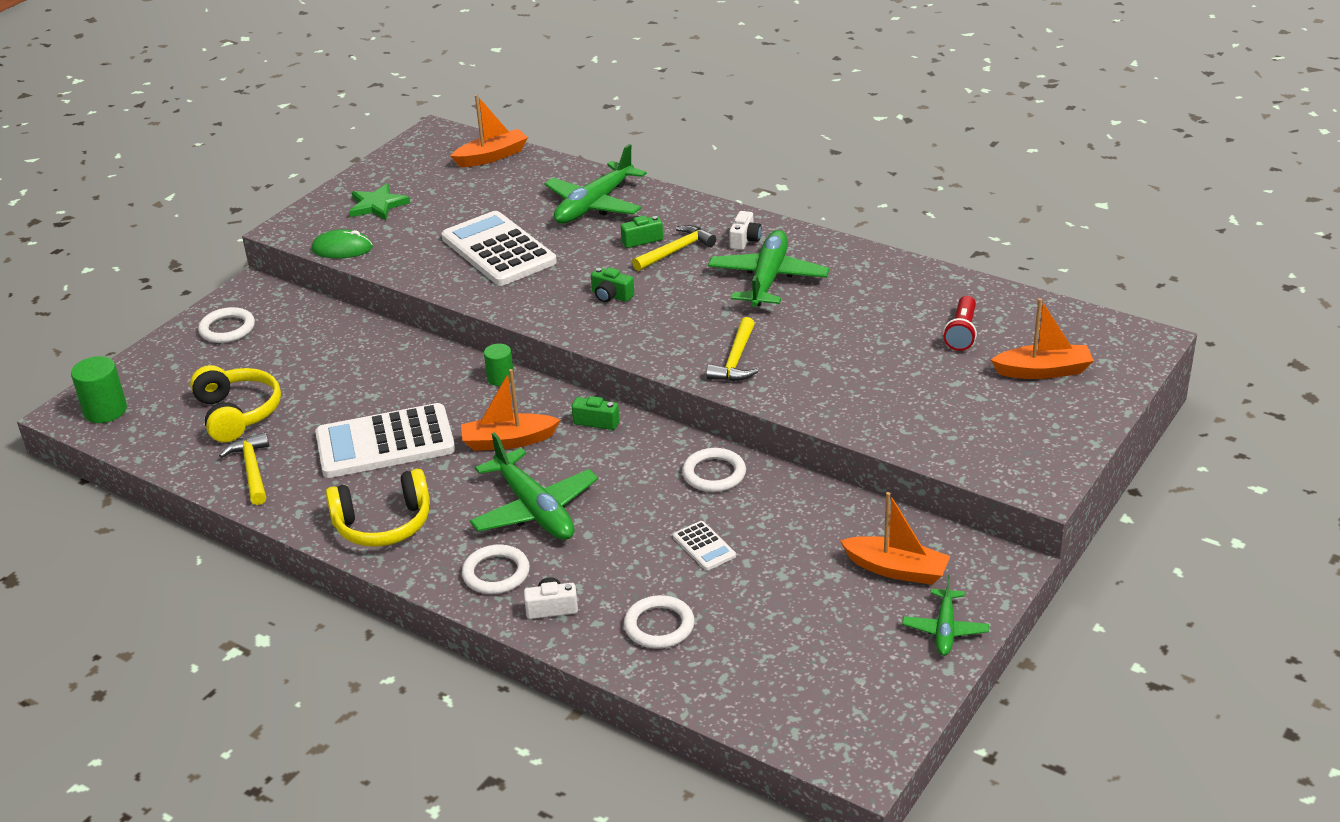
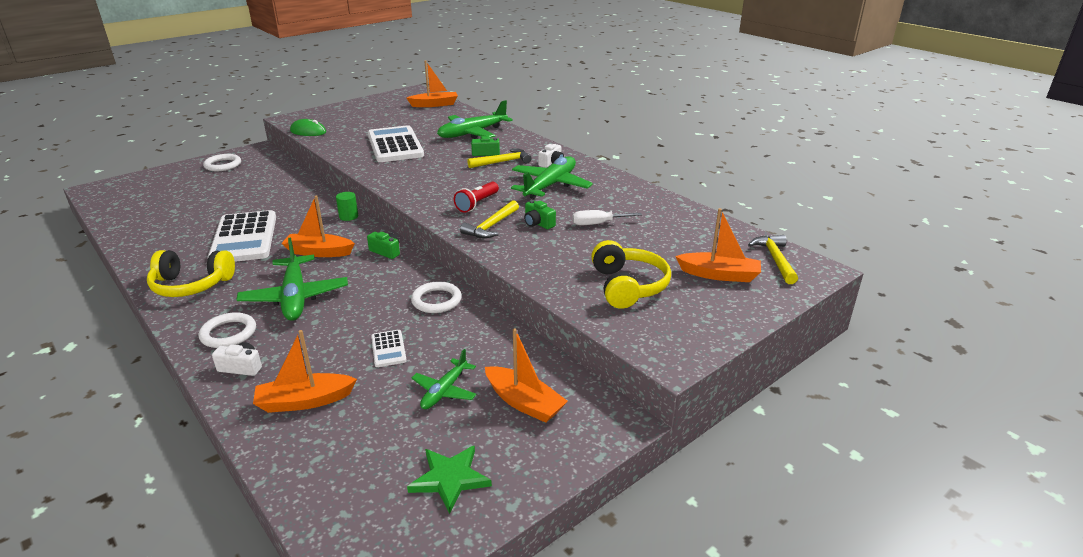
camera: 15 degrees right, 5 degrees down
green cylinder [71,356,127,423] -> none
yellow headphones [190,365,281,442] -> yellow headphones moved to [591,240,671,309]
yellow hammer [219,432,269,505] -> yellow hammer moved to [748,235,798,284]
white calculator [315,403,455,478] -> white calculator turned 105 degrees counterclockwise [208,210,276,262]
green star [349,183,410,220] -> green star moved to [407,445,492,514]
green camera [591,267,634,302] -> green camera moved to [524,200,556,229]
white ring [624,595,694,649] -> orange boat [253,330,357,413]
green plane [902,575,989,656] -> green plane moved to [412,349,476,409]
red flashlight [943,296,977,351] -> red flashlight moved to [454,182,499,213]
none -> white screwdriver [572,210,642,225]

